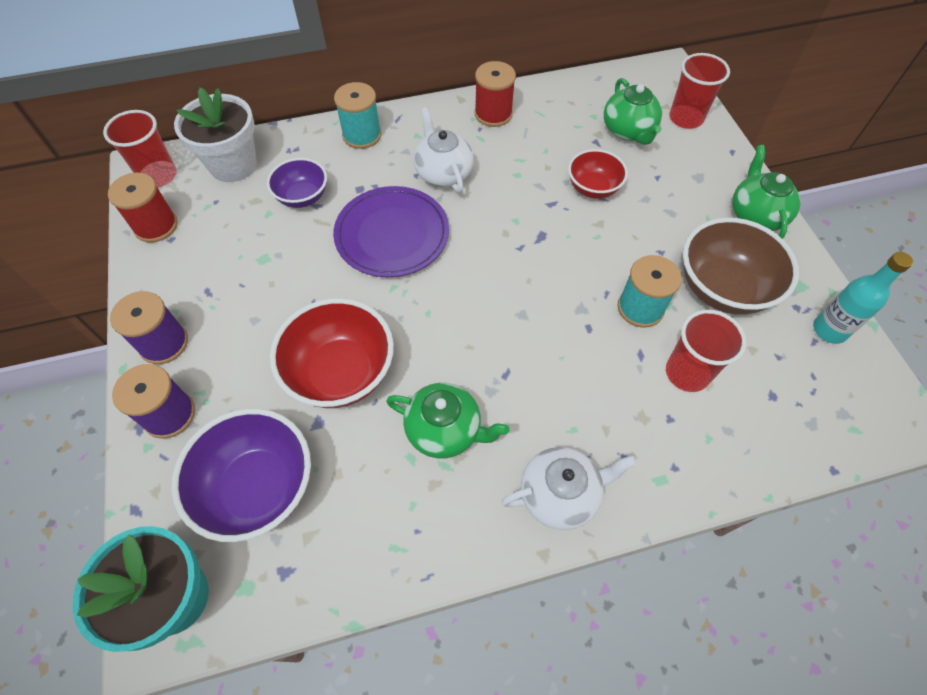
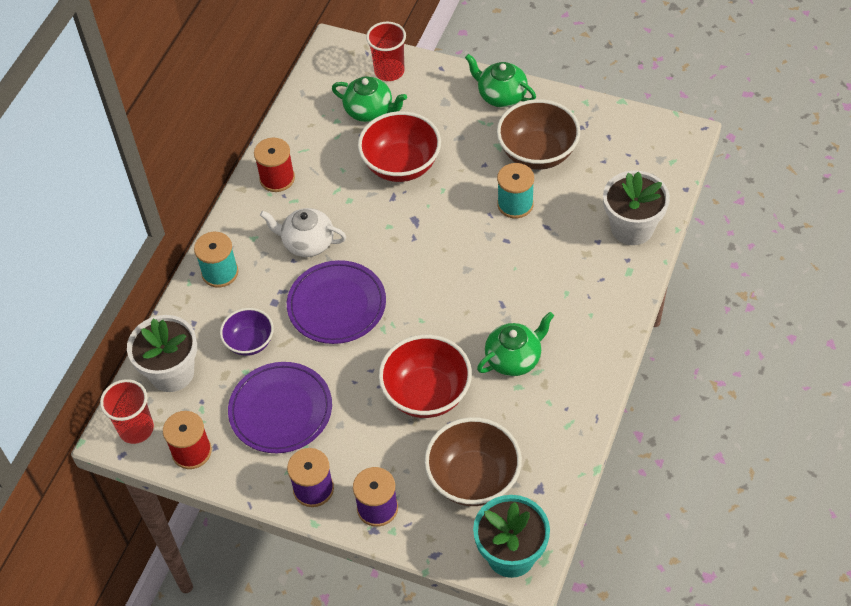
camera: 50 degrees left, 5 degrees down
purple bowl [171,408,311,542] -> brown bowl [424,417,522,506]
white teapot [502,447,637,530] -> none
red bowl [568,149,628,199] -> red bowl [358,111,441,182], size x1.67
red cup [666,310,746,392] -> none
turquoise bottle [813,252,913,344] -> none
none -> purple plate [228,362,332,453]
none -> white flower pot [603,170,670,245]

